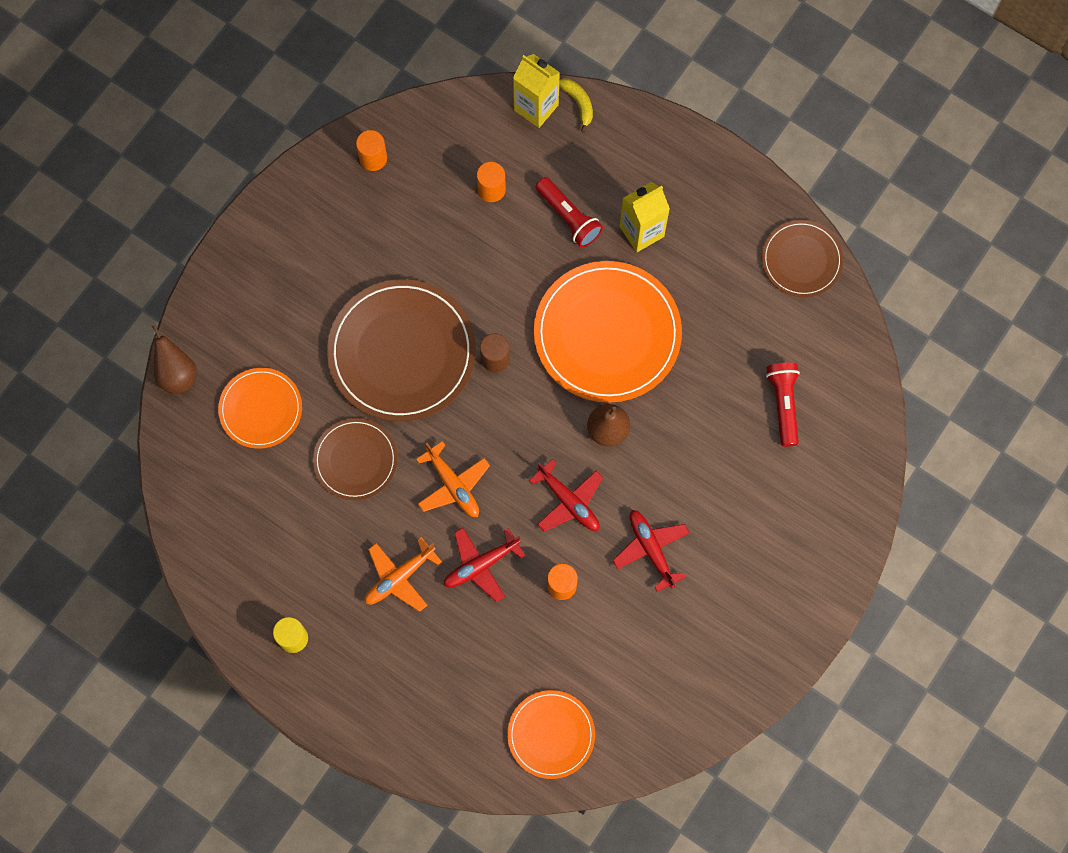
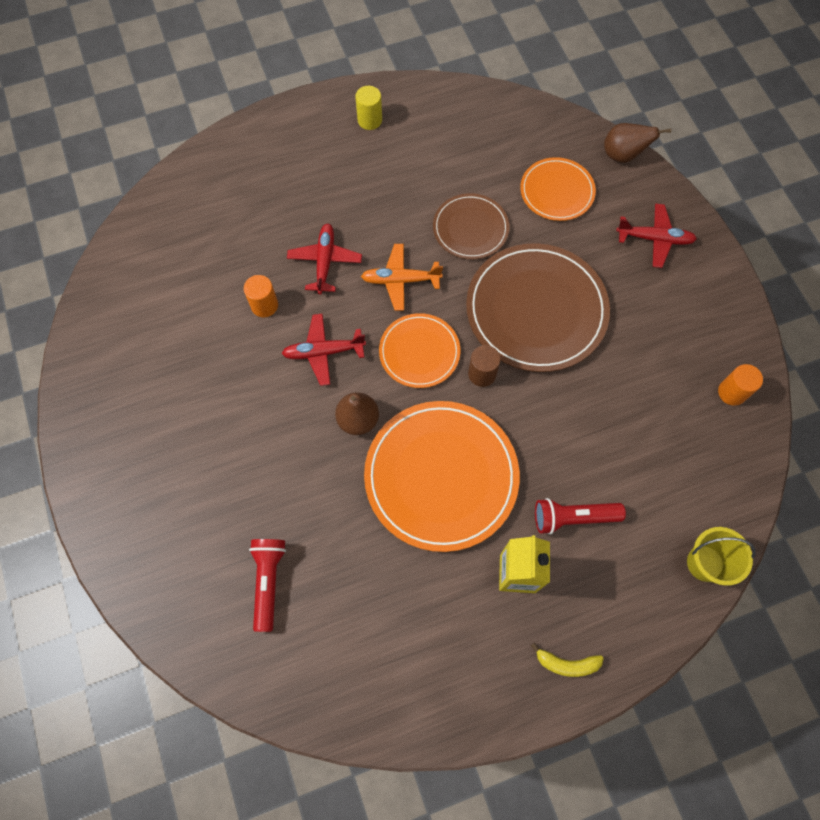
camera: 125 degrees right, 5 degrees down
orange plane [365,537,442,612] -> none
orange cylinder [477,162,506,202] -> none
orange plate [507,690,595,779] -> orange plate moved to [379,313,460,388]
yellow carton [513,54,560,128] -> yellow bucket [687,527,755,586]
yellow banana [559,78,593,133] -> yellow banana moved to [531,643,604,677]
red plane [612,510,690,592] -> red plane moved to [616,203,697,268]
brown plate [762,220,844,297] -> none
red flashlight [766,363,800,447] -> red flashlight turned 120 degrees counterclockwise [249,539,286,632]

